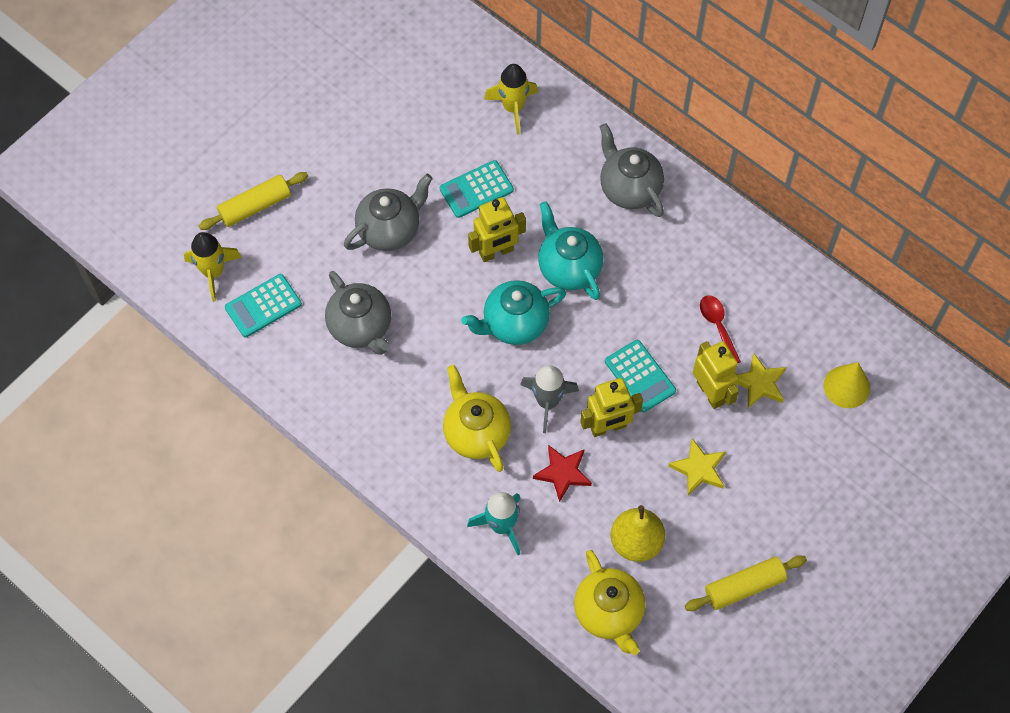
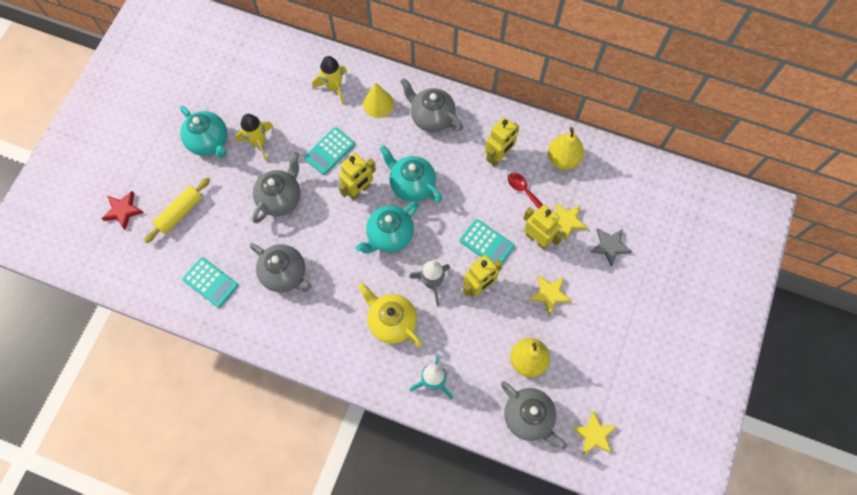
camera: 20 degrees left, 5 degrees up
yellow rocket [184,232,242,302] -> yellow rocket moved to [235,114,274,162]
turquoise calculator [225,274,302,337] -> turquoise calculator turned 90 degrees counterclockwise [183,257,238,308]
red star [533,445,592,502] -> red star moved to [101,191,144,230]
yellow teapot [574,550,645,655] -> grey teapot [501,381,567,450]
yellow rolling pin [685,555,807,611] -> none
yellow cone [824,362,870,408] -> yellow cone moved to [363,83,394,118]
none -> turquoise teapot [180,106,227,158]
none -> yellow robot [485,117,519,166]
none -> yellow pear [548,127,584,170]
none -> yellow star [572,411,617,455]
none -> grey star [590,228,632,267]

